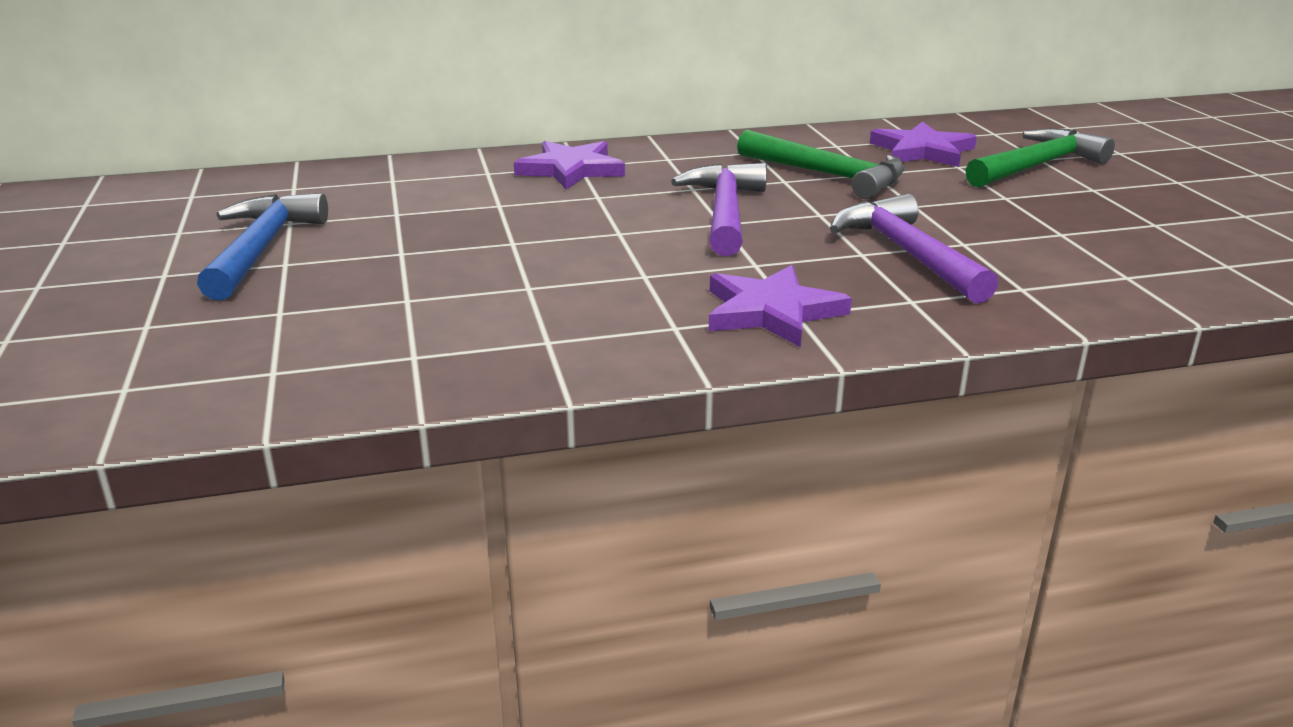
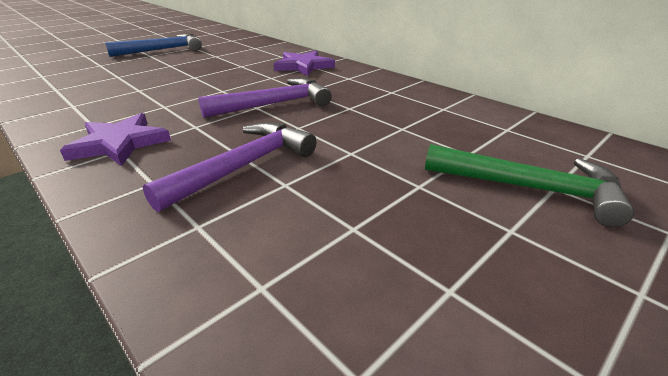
camera: 60 degrees right, 5 degrees up
green hammer [737,130,905,199] -> none
purple star [870,121,977,167] -> none

